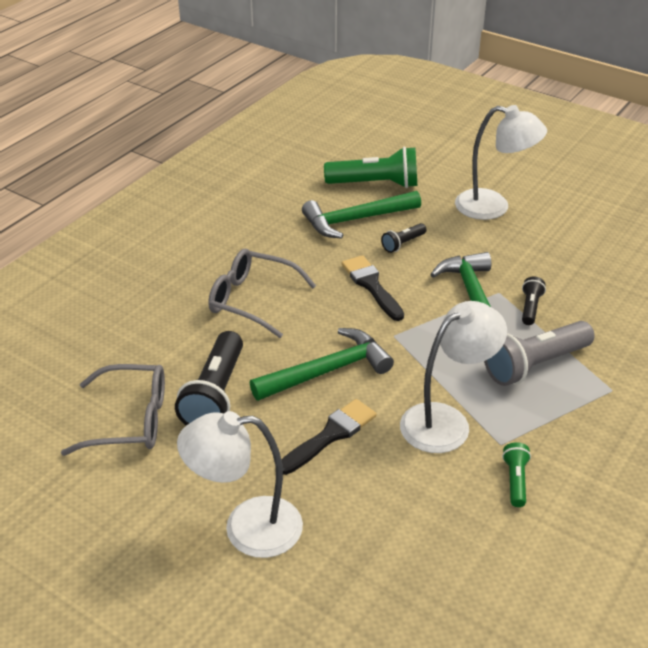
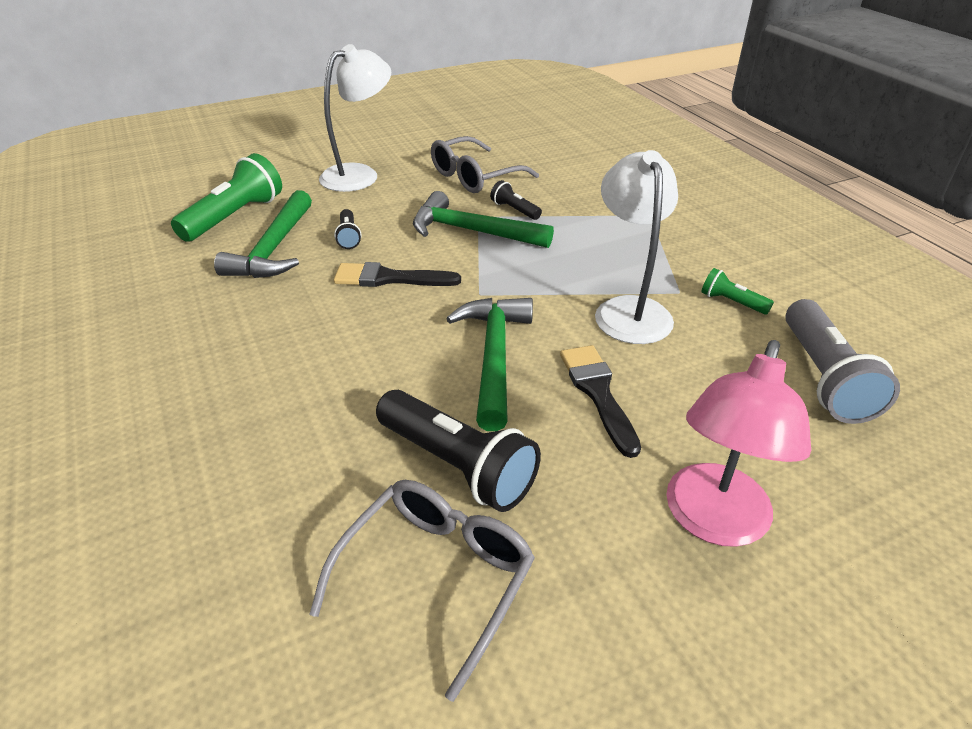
camera: 60 degrees left, 0 degrees up
white lamp [177,411,303,558] -> pink lamp [666,340,811,547]
grey glasses [208,249,316,338] -> grey glasses moved to [431,136,539,193]
grey flashlight [484,321,595,386] -> grey flashlight moved to [785,299,900,424]

